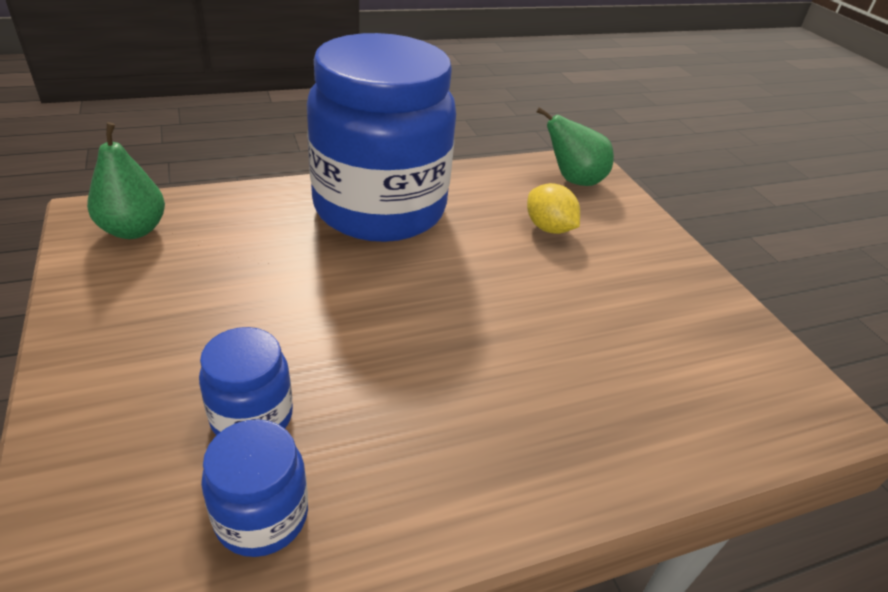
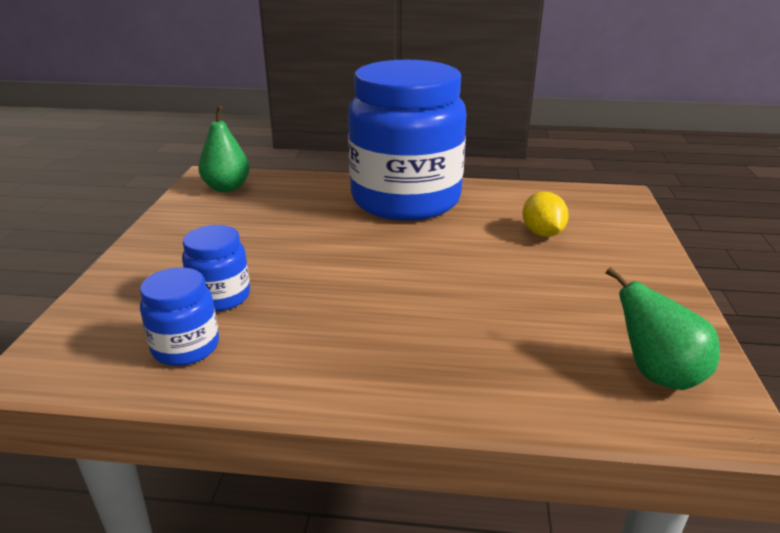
camera: 30 degrees right, 10 degrees down
green pear [537,107,614,186] -> green pear moved to [606,267,720,390]

